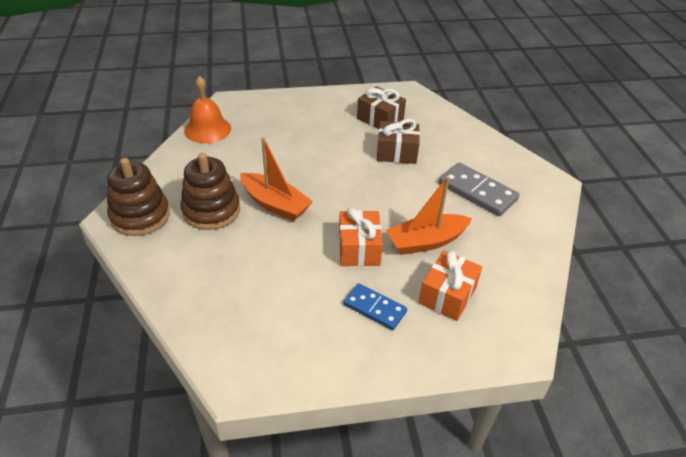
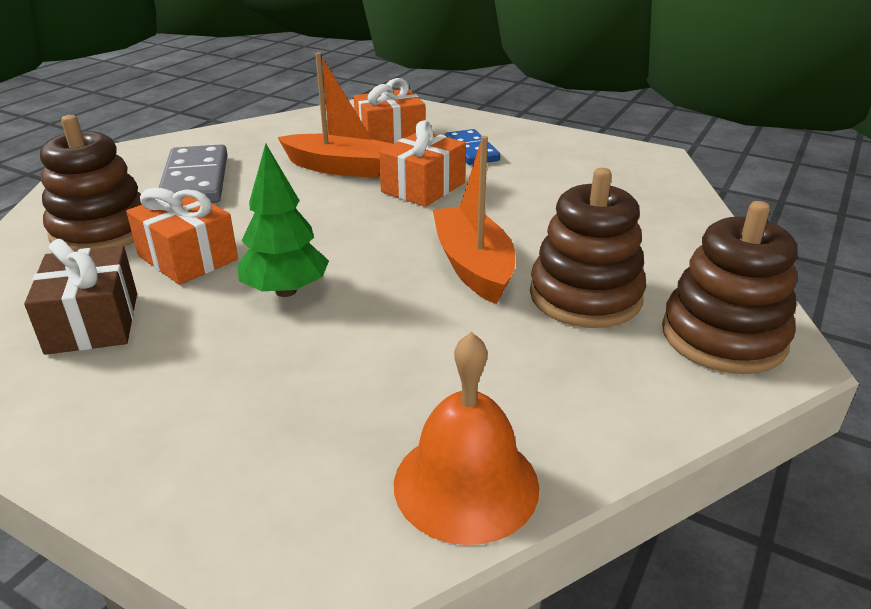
camera: 140 degrees left, 10 degrees down
brown gift [377,119,420,164] -> orange gift [126,187,238,285]
none -> brown stacking toy [40,115,142,251]
none -> green tree [238,143,329,297]

